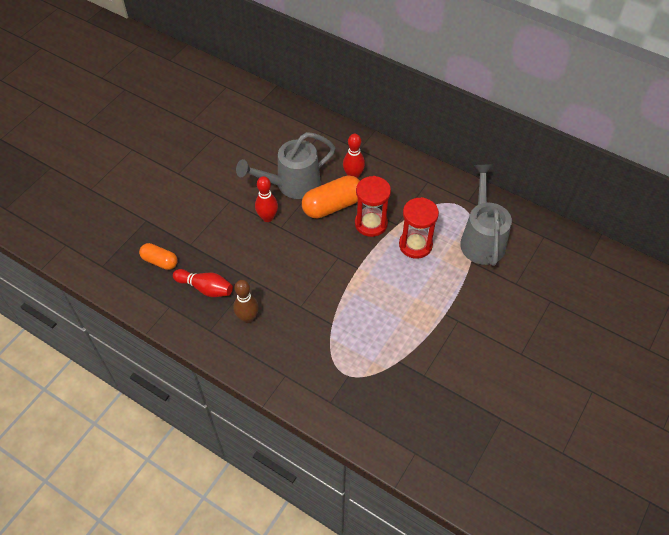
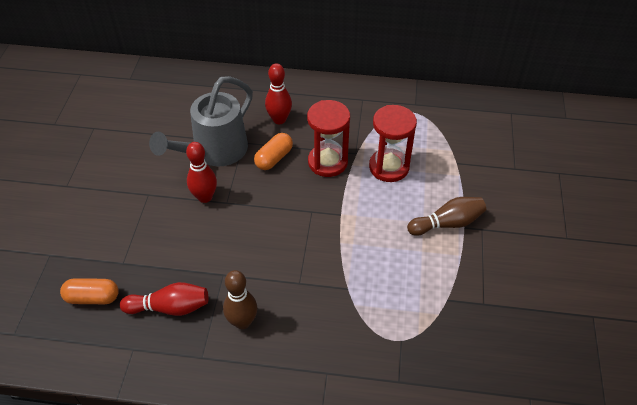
camera: 25 degrees left, 5 degrees down
orange capsule [302,176,360,218] -> orange capsule [254,133,293,170], size x0.60
grey watering can [460,164,512,266] -> none
none -> brown bowling pin [407,197,486,236]

